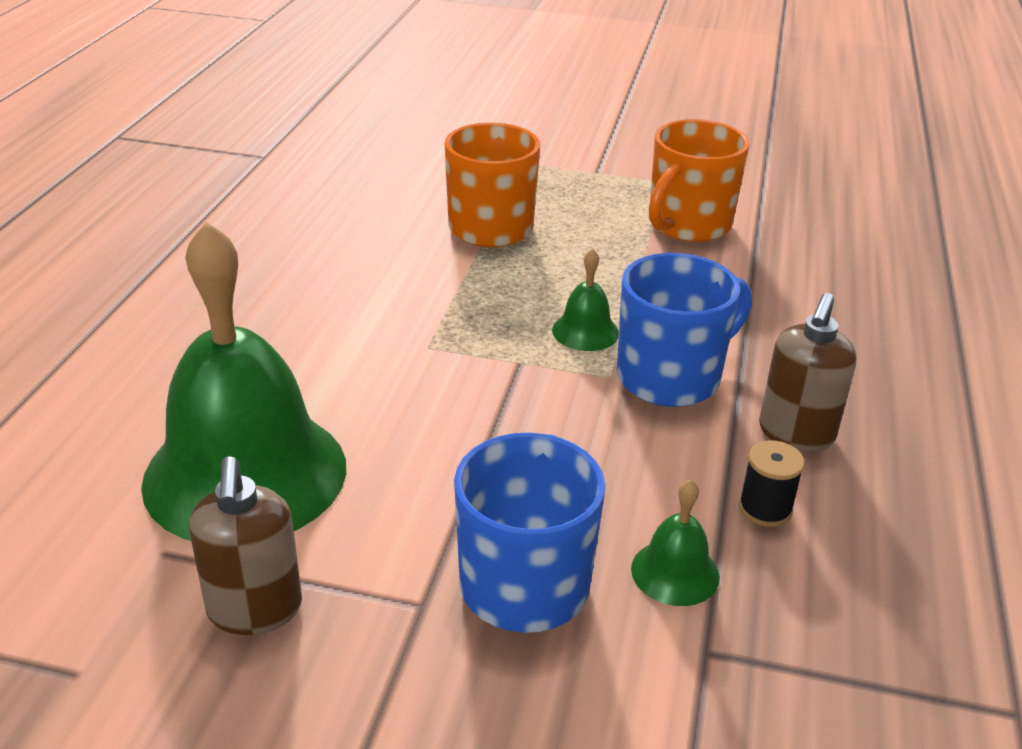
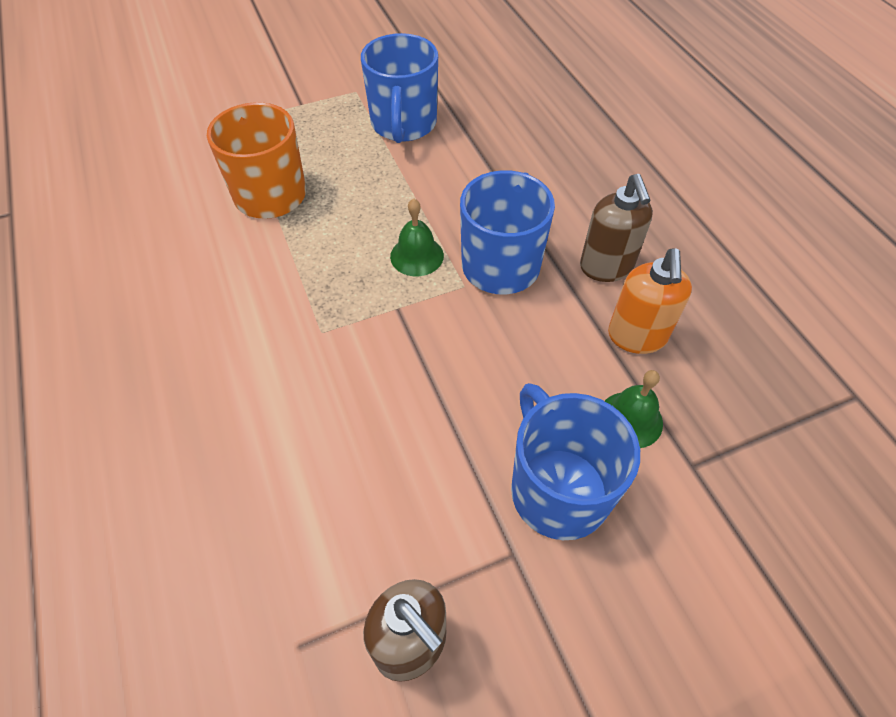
camera: 35 degrees left, 20 degrees up
green bell [141,222,346,541] -> none
orange mug [649,119,749,242] -> blue mug [361,33,438,143]
black spool [739,440,805,527] -> orange soap dispenser [608,249,692,354]

